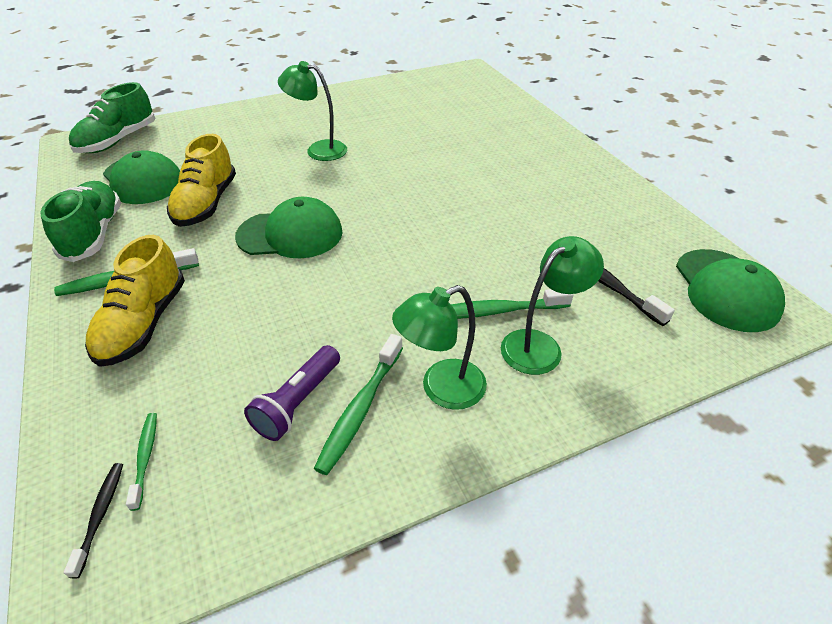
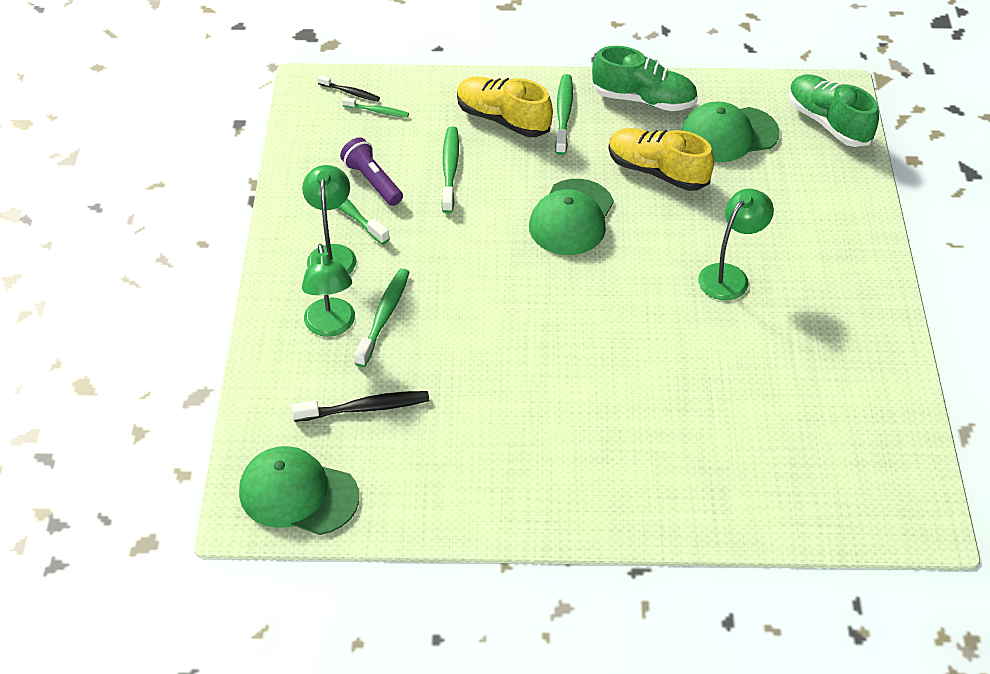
camera: 115 degrees right, 5 degrees up
none -> green toothbrush [442,127,459,213]

